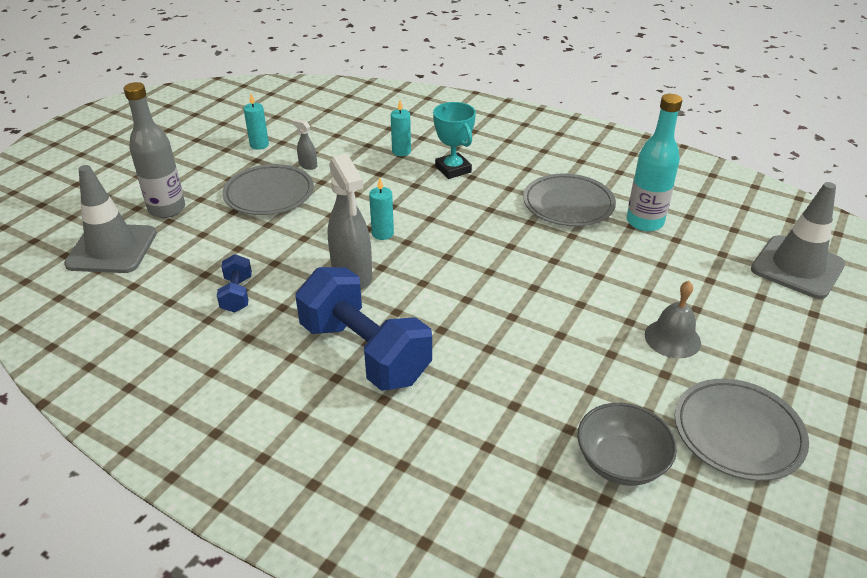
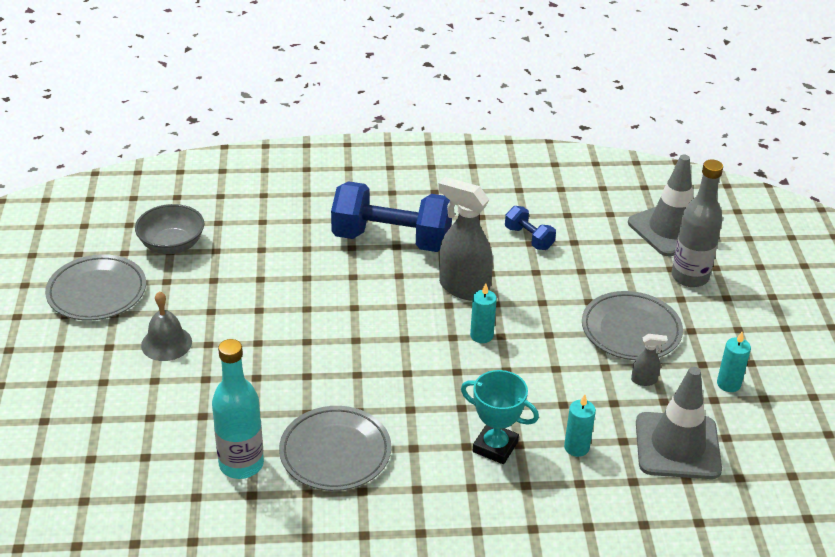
camera: 145 degrees right, 0 degrees up
grey traffic cone [751,182,845,299] -> grey traffic cone moved to [636,367,722,479]

